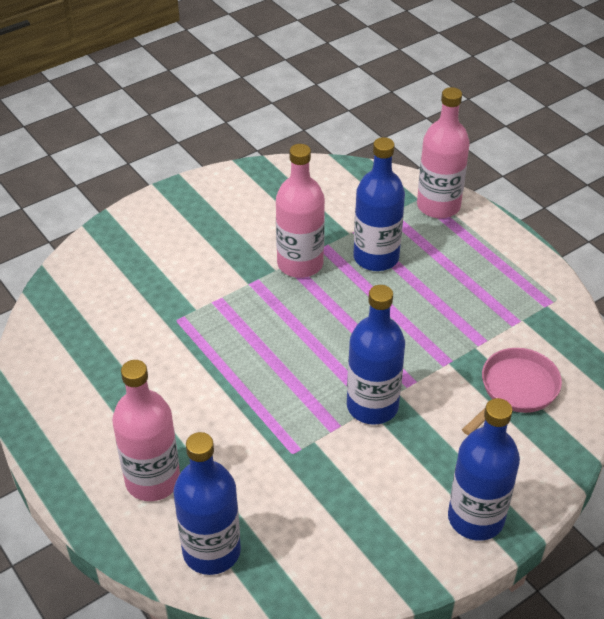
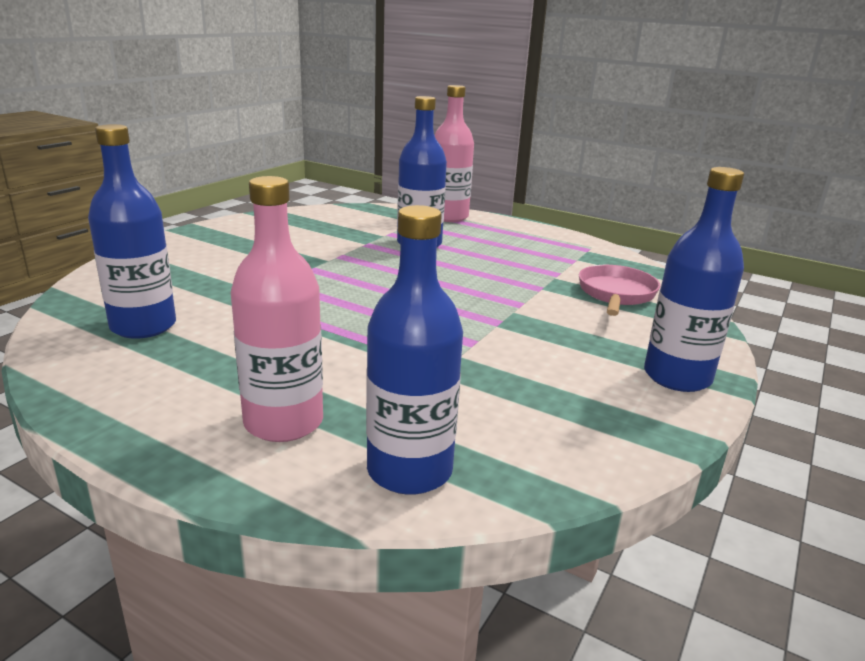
camera: 25 degrees left, 20 degrees down
pink bottle [276,144,325,278] -> none
blue bottle [347,285,405,425] -> blue bottle moved to [88,124,176,339]

